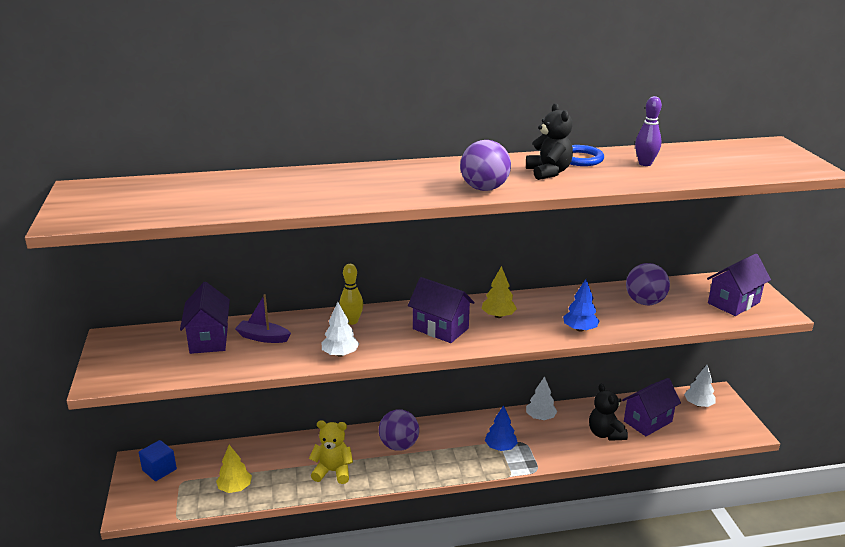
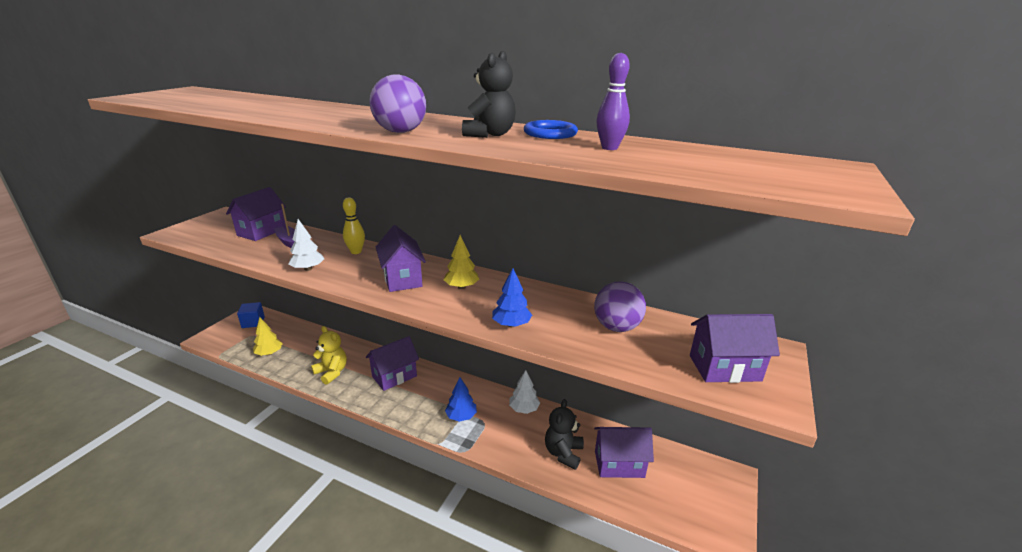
camera: 35 degrees right, 0 degrees up
purple ball [379,409,419,451] -> purple house [366,336,419,391]
white tree [684,365,716,407] -> none

